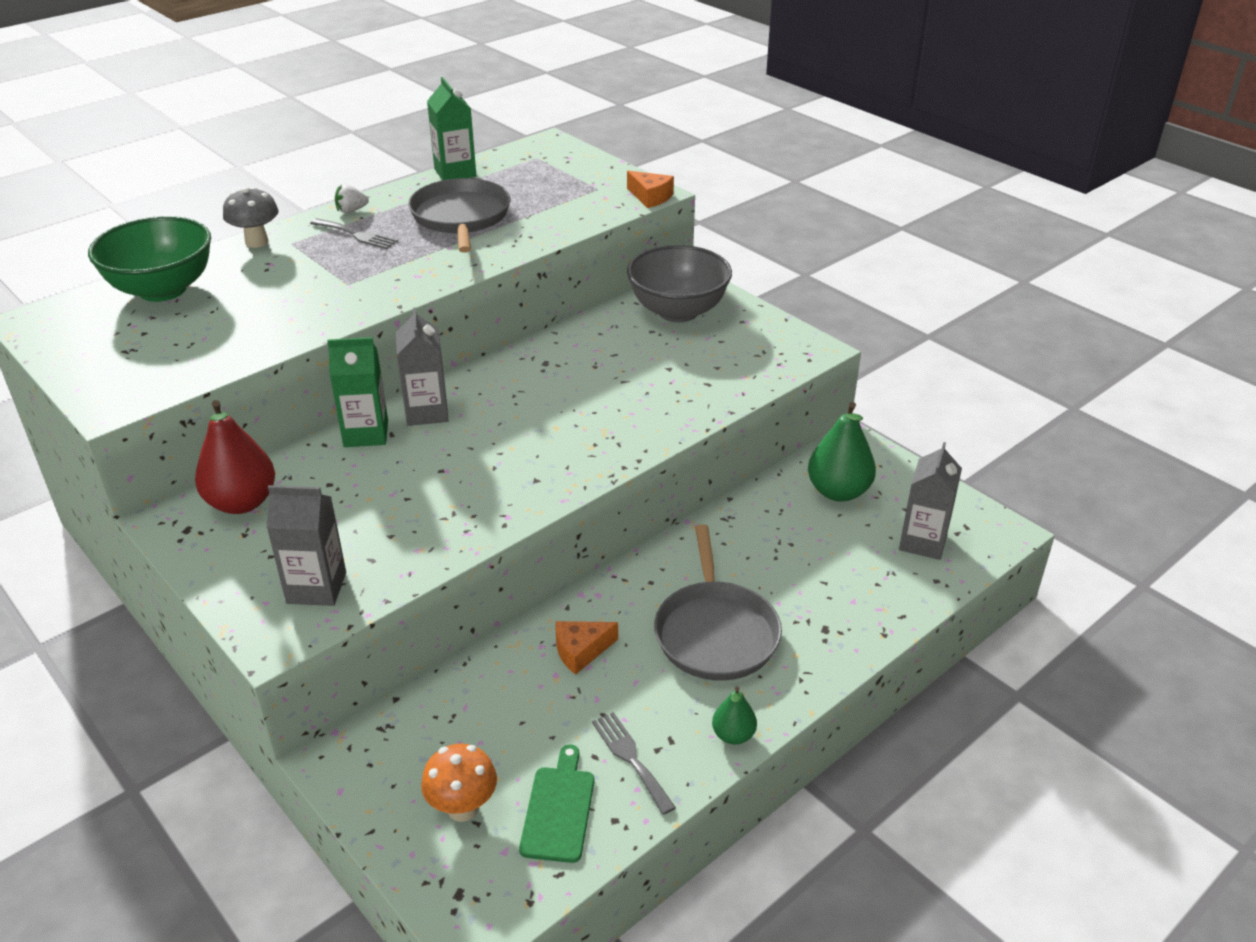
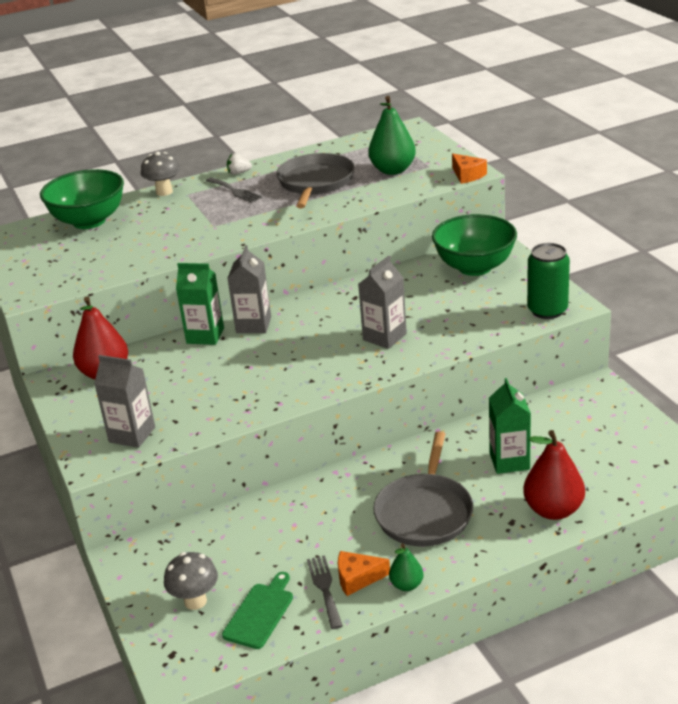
camera: 20 degrees right, 5 degrees down
orange mushroom [421,744,497,822] -> grey mushroom [164,552,218,610]
green carton [427,77,476,180] -> green carton moved to [489,378,531,474]
orange cheese [555,621,618,675] -> orange cheese moved to [338,551,390,596]
grey bowl [627,245,732,322] -> green bowl [432,214,517,276]
green pear [808,402,876,502] -> green pear moved to [368,96,416,175]
grey carton [899,442,962,560] -> grey carton moved to [358,256,407,349]
none -> red pear [523,430,585,520]
none -> green can [527,243,570,319]

